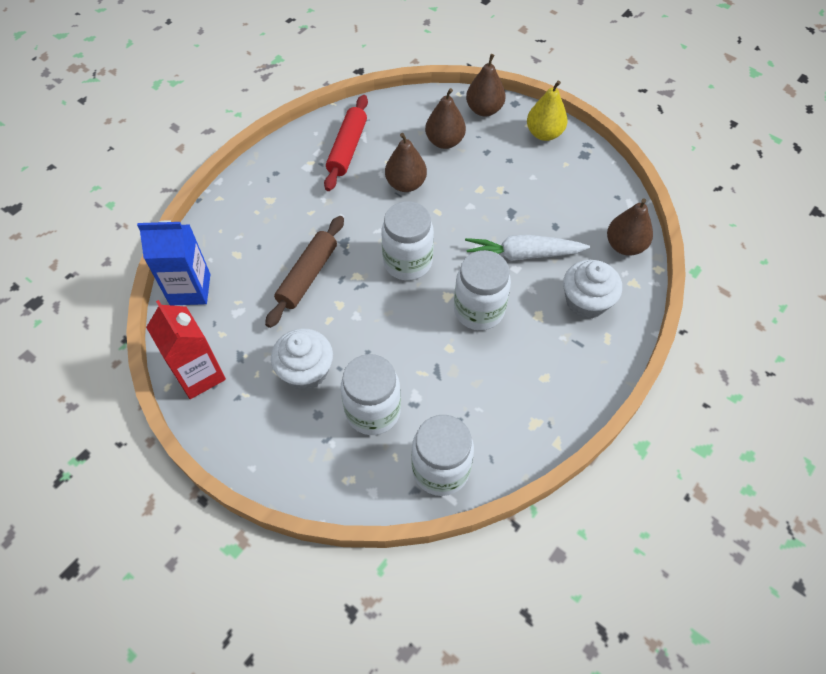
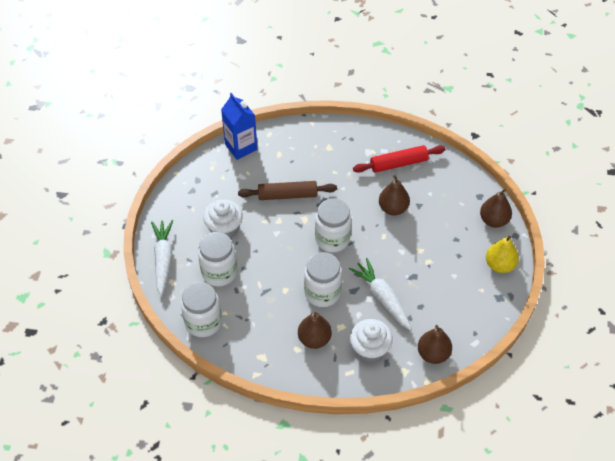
camera: 60 degrees right, 5 degrees down
red carton [146,300,226,399] -> none
brown pear [425,88,466,149] -> brown pear moved to [298,312,332,349]
none -> white carrot [151,220,173,296]

